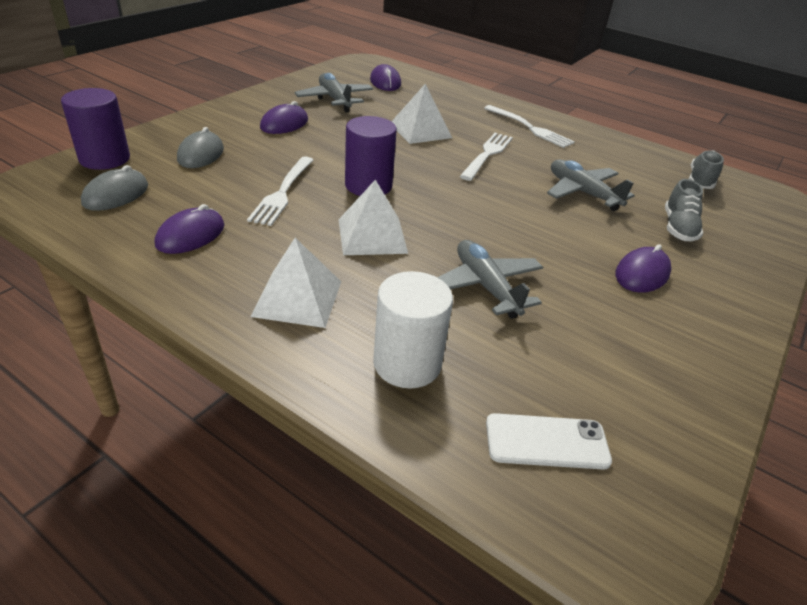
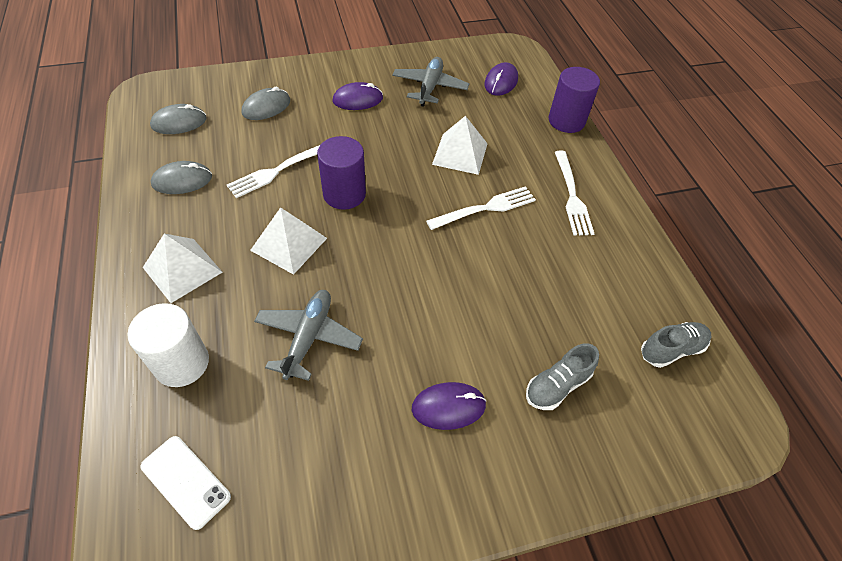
camera: 40 degrees right, 15 degrees up
purple cylinder [61,88,130,170] -> purple cylinder moved to [548,67,600,133]
purple mouse [155,204,225,254] -> grey mouse [151,161,212,194]
grey plane [547,160,635,211] -> none

